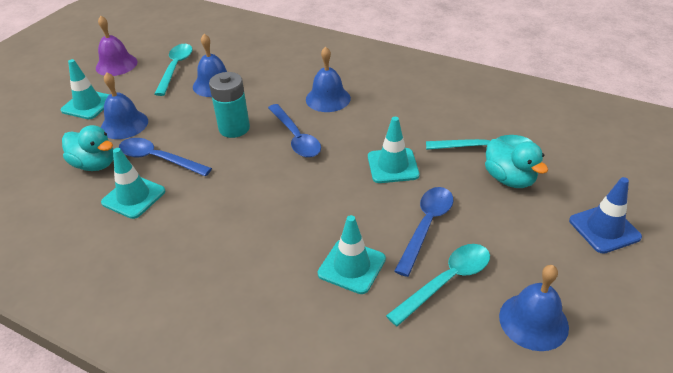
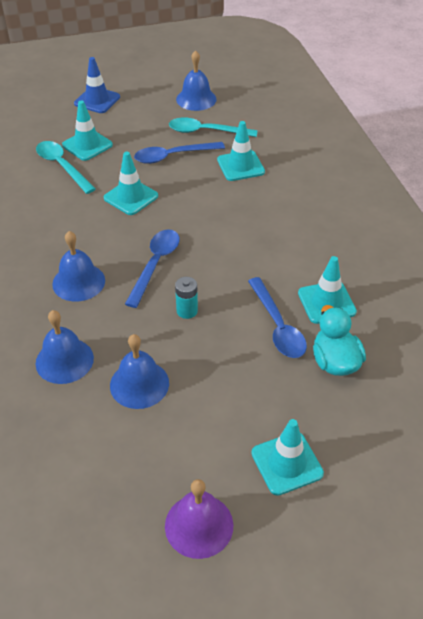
camera: 135 degrees left, 5 degrees up
blue bell [101,72,148,139] -> blue bell moved to [36,310,94,384]
turquoise spoon [155,44,193,96] -> none
turquoise battery [209,72,250,138] -> turquoise battery [175,277,198,319], size x0.60
turquoise duck [485,139,548,188] -> turquoise traffic cone [62,101,113,161]

